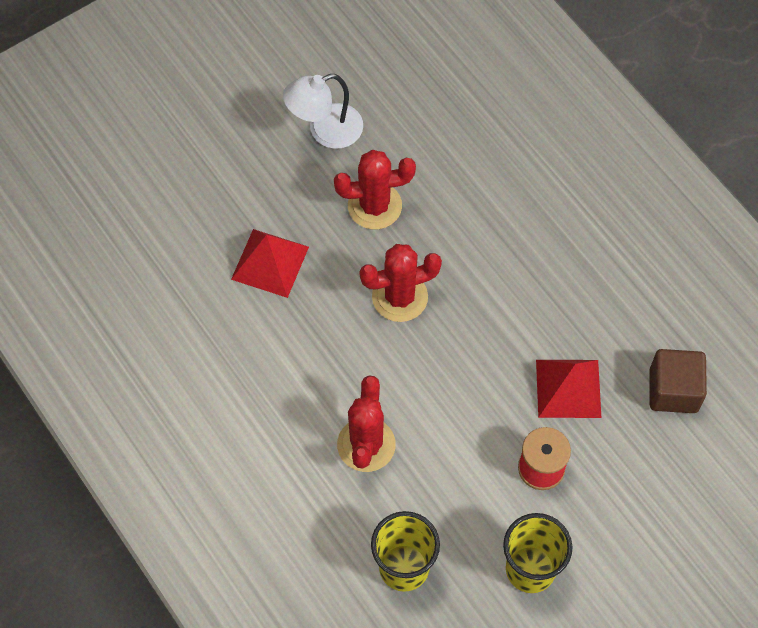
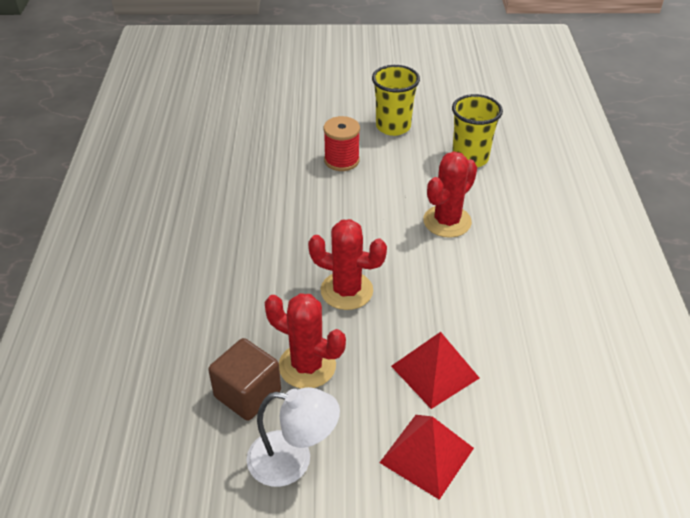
camera: 145 degrees left, 20 degrees down
red pyramid [536,360,602,418] -> red pyramid moved to [379,415,474,500]
brown cube [649,349,707,413] -> brown cube moved to [208,338,281,421]

